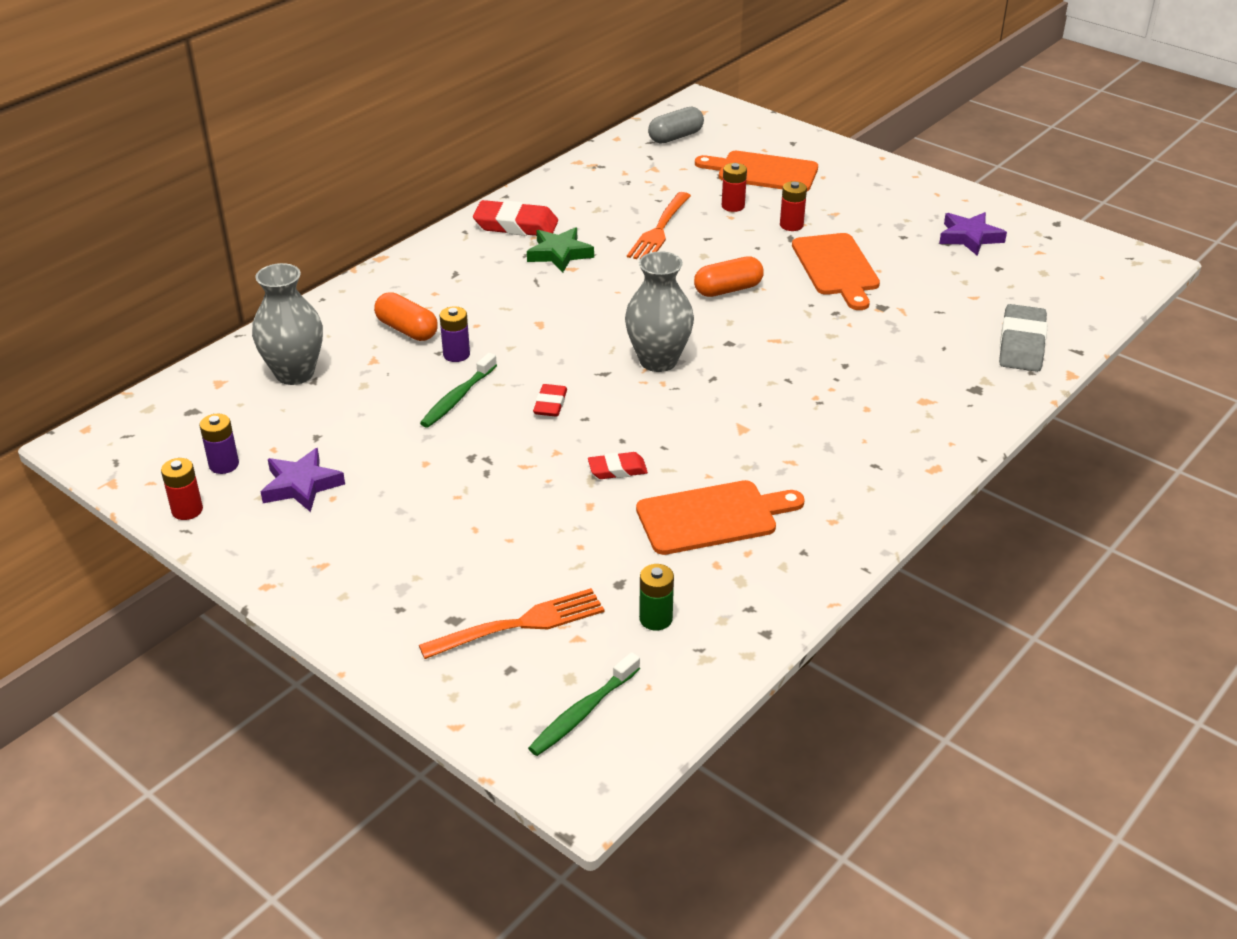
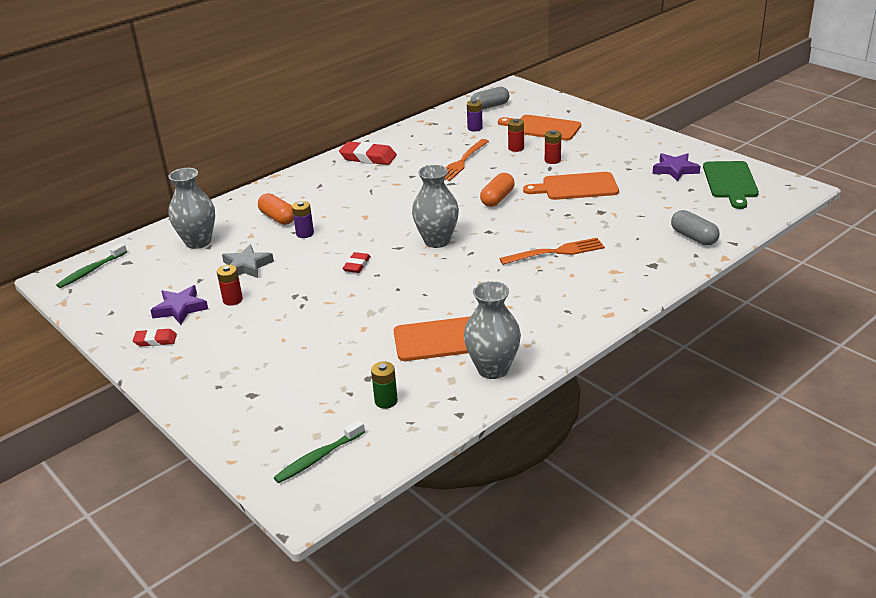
camera: 10 degrees right, 5 degrees down
red battery [161,458,203,520] -> red battery moved to [217,265,243,306]
purple battery [200,414,239,474] -> purple battery moved to [467,100,483,131]
orange fork [419,588,604,659] -> orange fork moved to [499,238,605,265]
green toothbrush [420,353,497,428] -> green toothbrush moved to [56,243,127,288]
green star [527,227,594,272] -> none
red eraser [588,452,648,479] -> red eraser moved to [133,329,177,346]
orange capsule [694,256,764,297] -> orange capsule turned 45 degrees counterclockwise [480,173,515,207]
orange cutting board [792,233,880,310] -> orange cutting board turned 90 degrees clockwise [523,172,619,200]
grey eraser [999,304,1047,372] -> grey capsule [671,210,720,245]
none -> grey star [222,244,274,278]
none -> grey vase [464,281,521,379]
none -> green cutting board [703,161,759,209]

